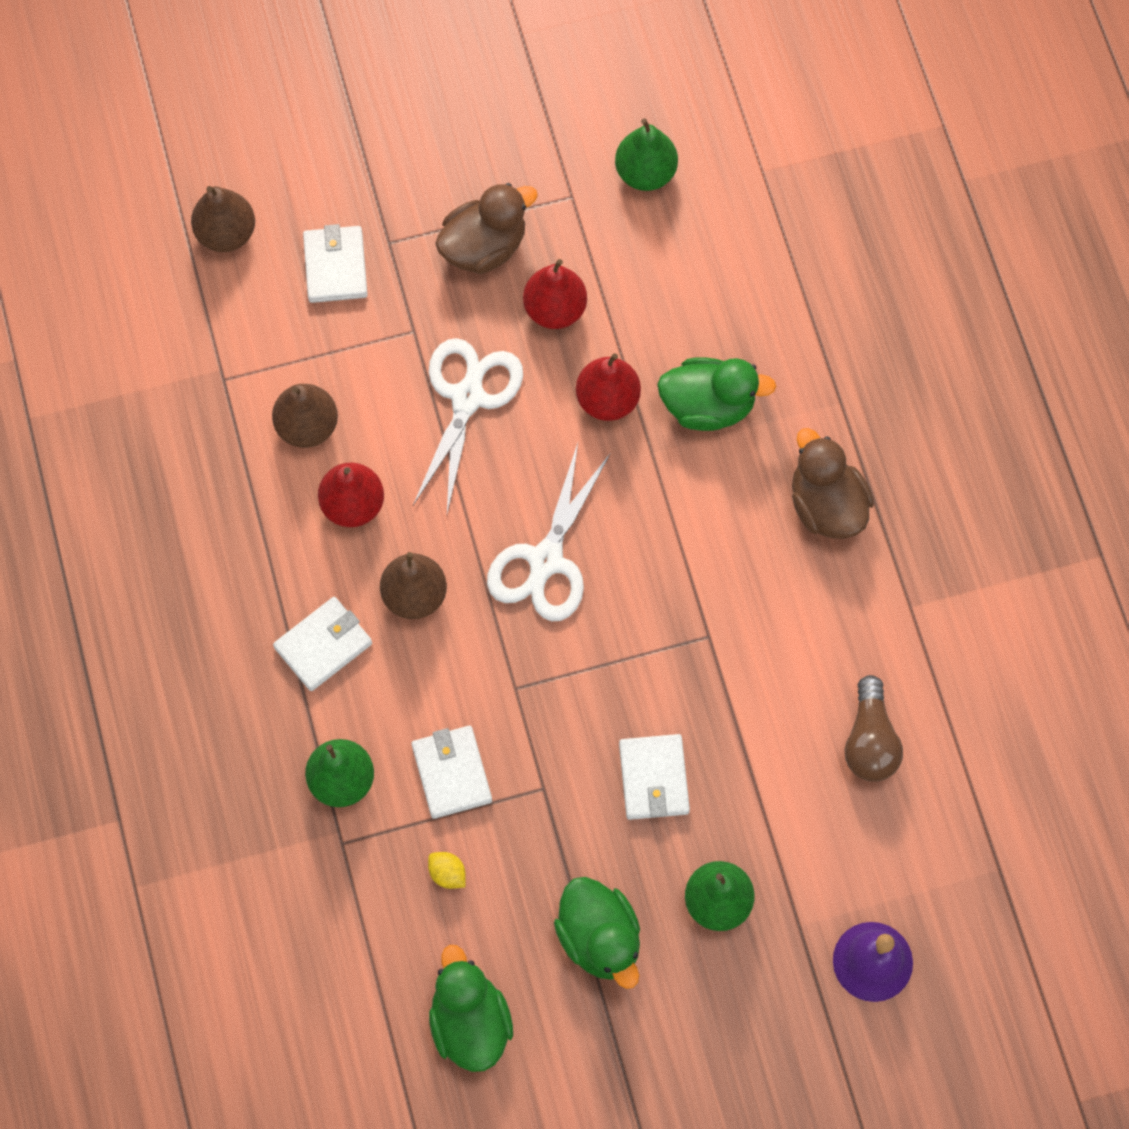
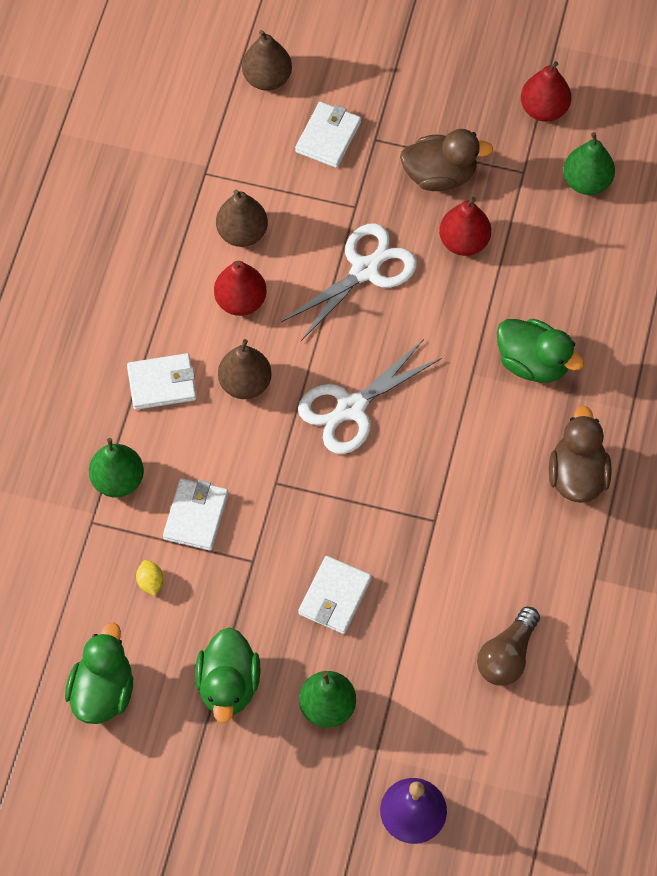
camera: 30 degrees right, 5 degrees down
red pear [576,353,641,421] -> red pear moved to [521,61,571,122]

